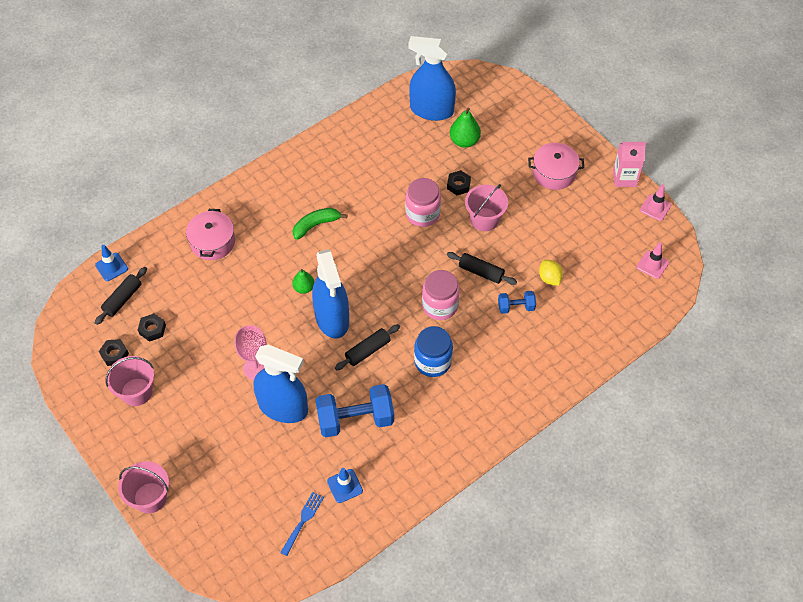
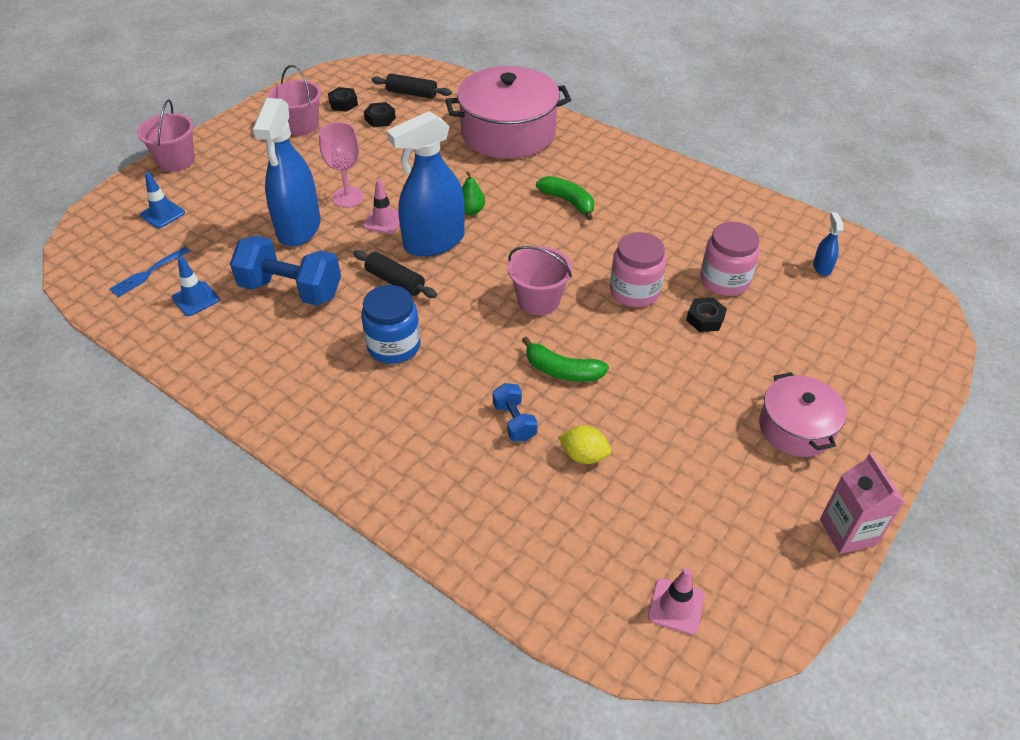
camera: 75 degrees right, 10 degrees down
blue traffic cone [95,245,128,281] -> blue traffic cone moved to [140,172,185,228]
pink pot [186,209,235,260] -> pink pot [445,66,571,159], size x1.77
blue fork [280,492,324,556] -> blue fork turned 120 degrees clockwise [109,247,191,297]
blue dumbbell [316,384,394,437] -> blue dumbbell turned 45 degrees counterclockwise [230,236,341,306]
blue spray bottle [408,36,456,121] -> blue spray bottle [813,213,843,276], size x0.41
pink jar [422,270,460,320] -> pink jar moved to [700,222,759,296]
black rolling pin [447,252,517,285] -> green banana [522,336,609,382]
green pear [450,108,481,148] -> none
pink bucket [465,184,508,231] -> pink bucket moved to [508,246,572,315]
yellow lemon [539,260,563,286] -> yellow lemon turned 60 degrees clockwise [558,425,611,464]
pink traffic cone [640,184,671,221] -> pink traffic cone moved to [363,179,400,234]

